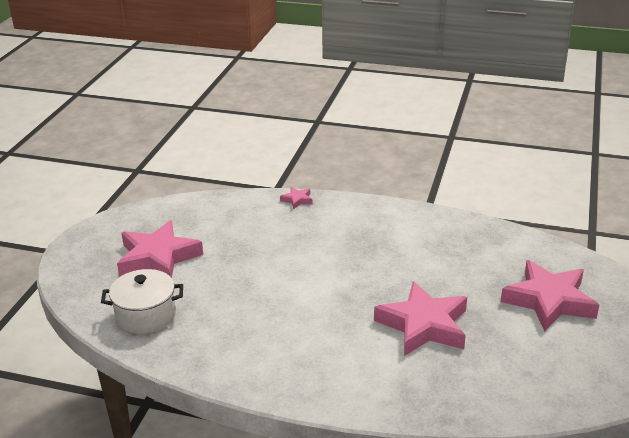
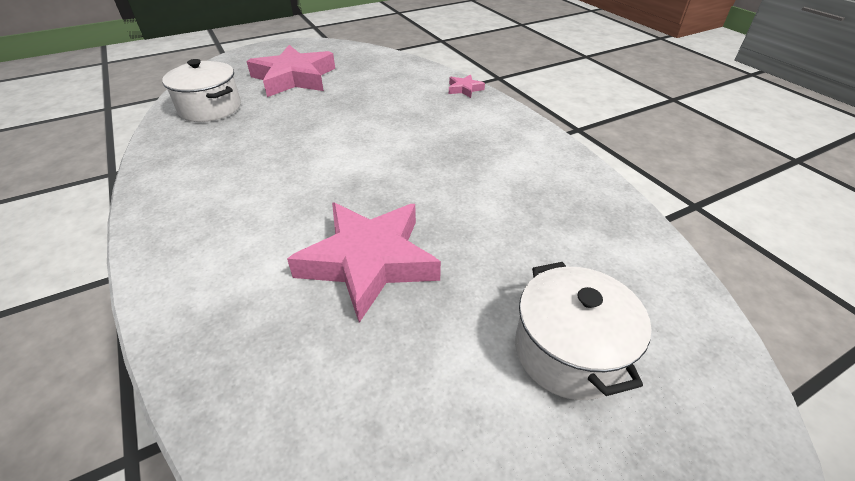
camera: 45 degrees right, 10 degrees up
pink star [501,260,599,331] -> white pot [515,262,651,400]

